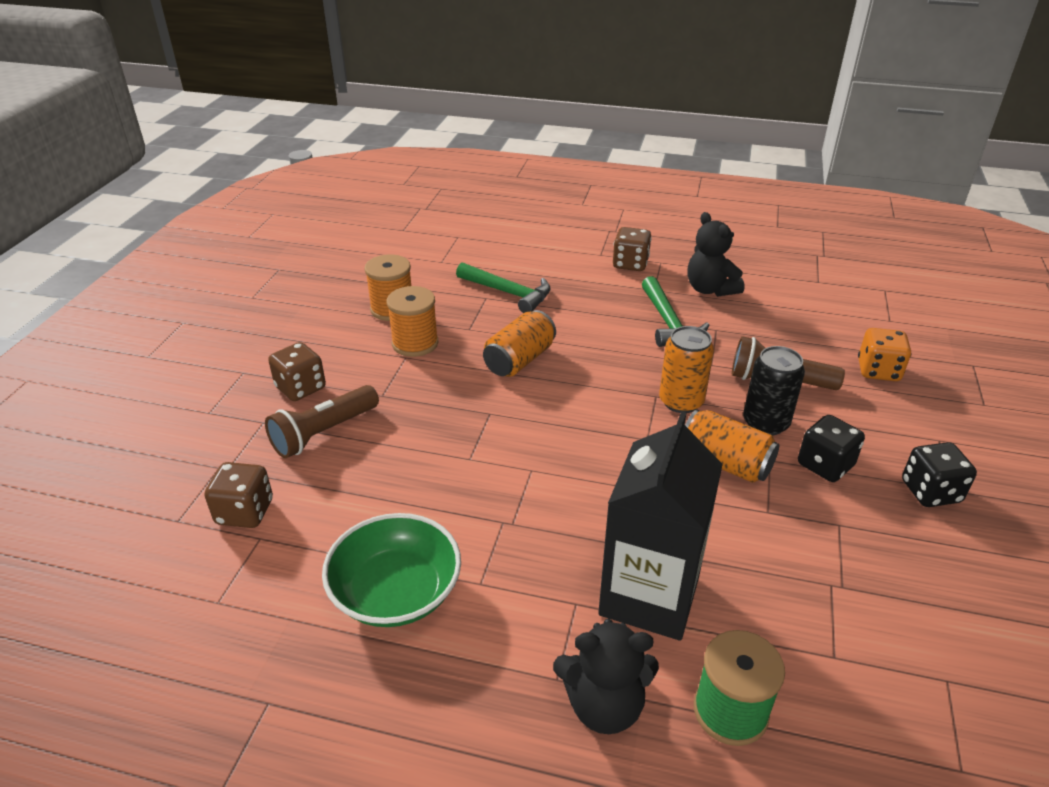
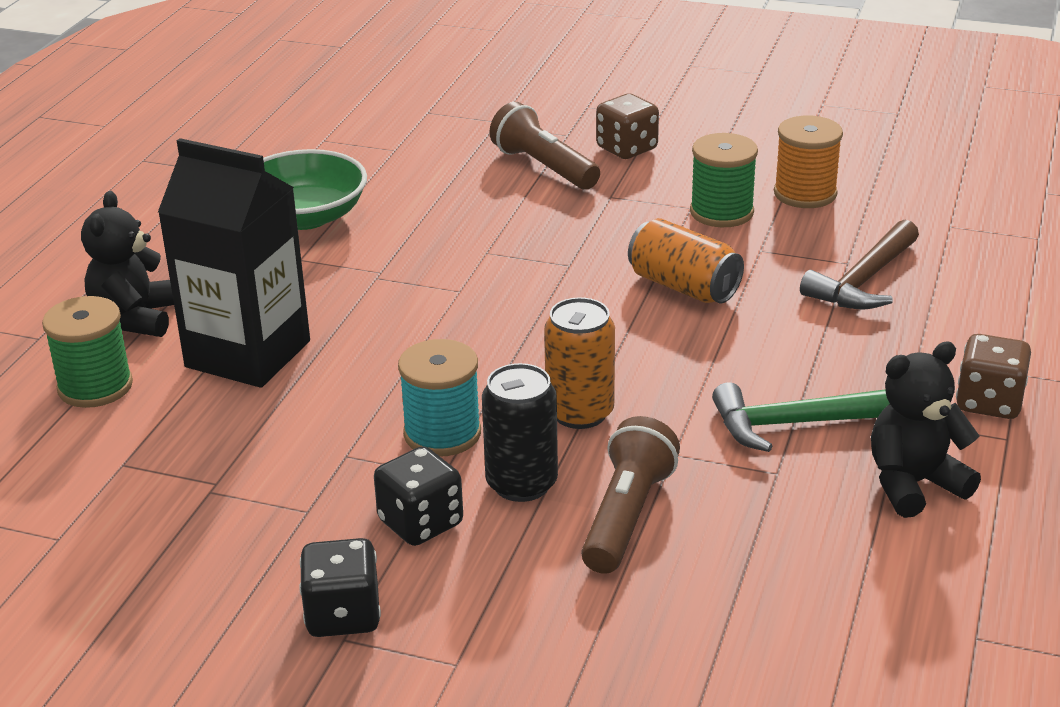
camera: 95 degrees right, 5 degrees down
brown dice [205,462,273,528] -> none
orange spool [387,286,438,357] -> green spool [690,133,758,227]
green hammer [456,262,551,313] -> brown hammer [800,220,919,310]
orange can [685,410,779,483] -> turquoise spool [398,339,481,456]
orange dice [858,328,911,381] -> none

